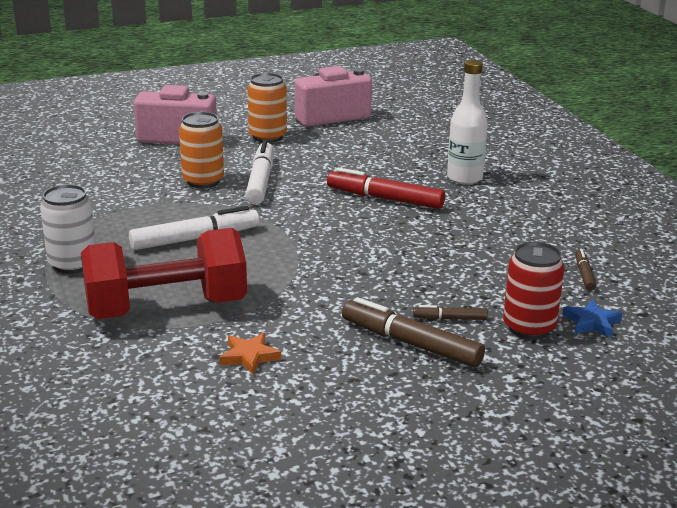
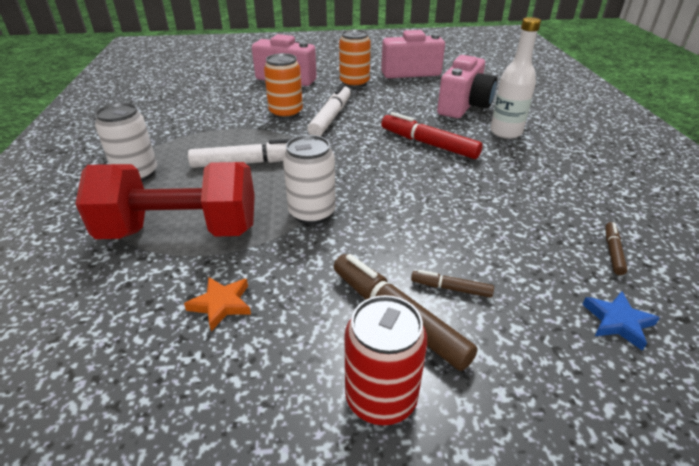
camera: 15 degrees right, 10 degrees up
red can [503,242,564,339] -> red can moved to [344,295,427,425]
none -> white can [283,135,336,225]
none -> pink camera [437,55,497,118]

